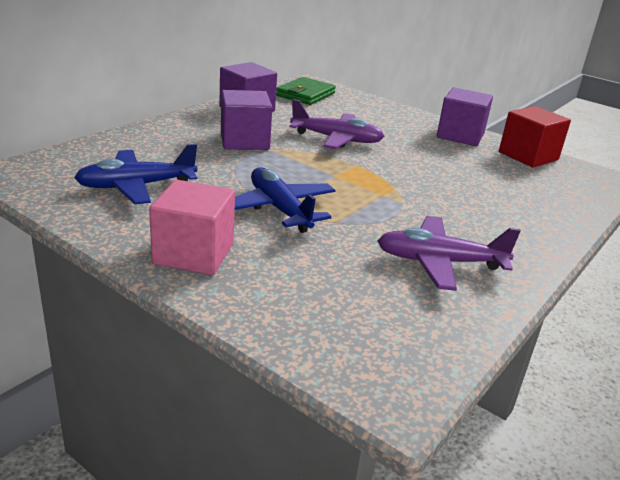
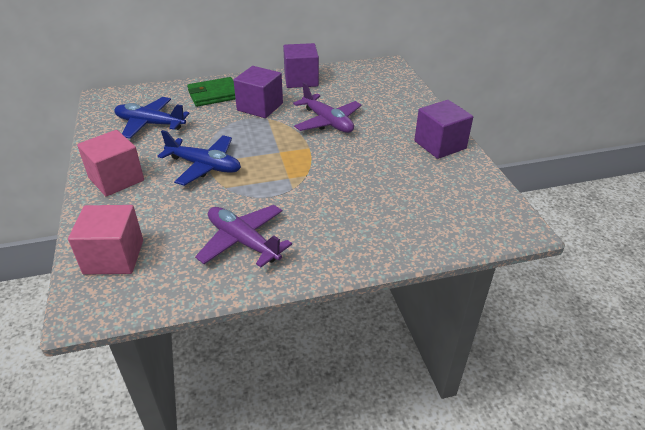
camera: 40 degrees right, 10 degrees up
blue plane [235,167,336,233] -> blue plane turned 105 degrees clockwise [158,130,241,186]
green wallet [276,77,336,105] -> green wallet moved to [187,77,236,107]
red cube [499,106,571,168] -> none
none -> pink cube [68,205,143,275]

